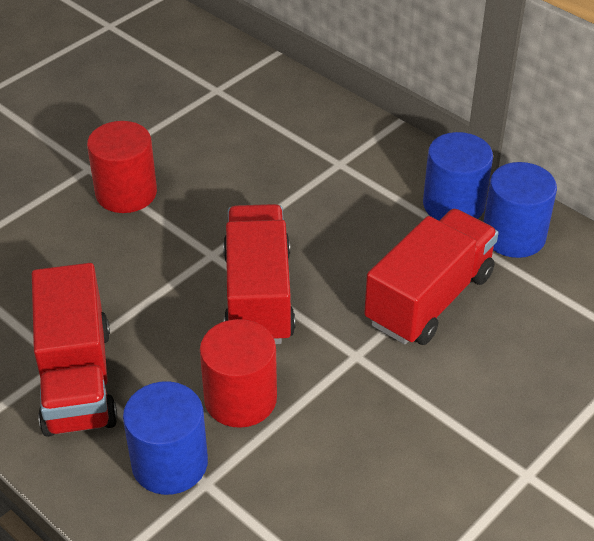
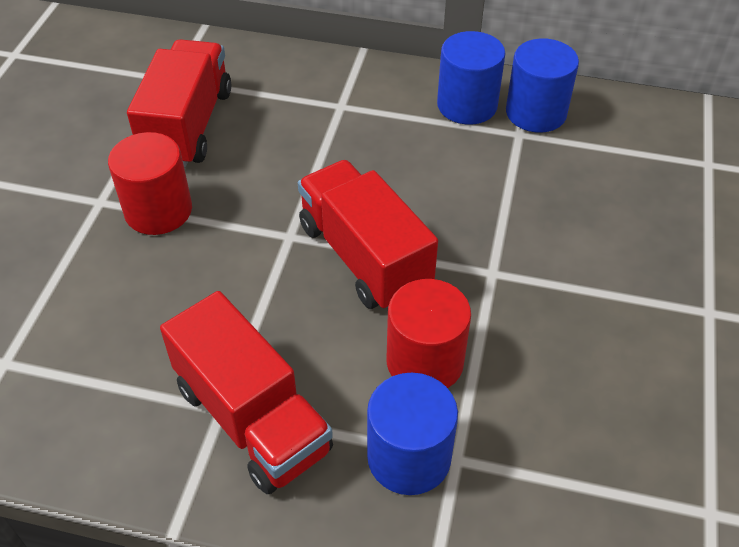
camera: 30 degrees left, 5 degrees up
red truck [364,209,498,345] -> red truck moved to [127,39,231,167]

